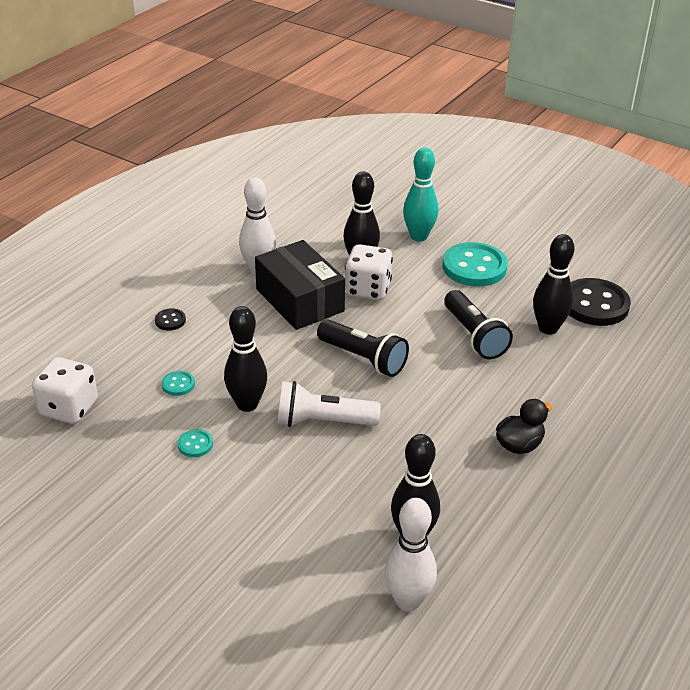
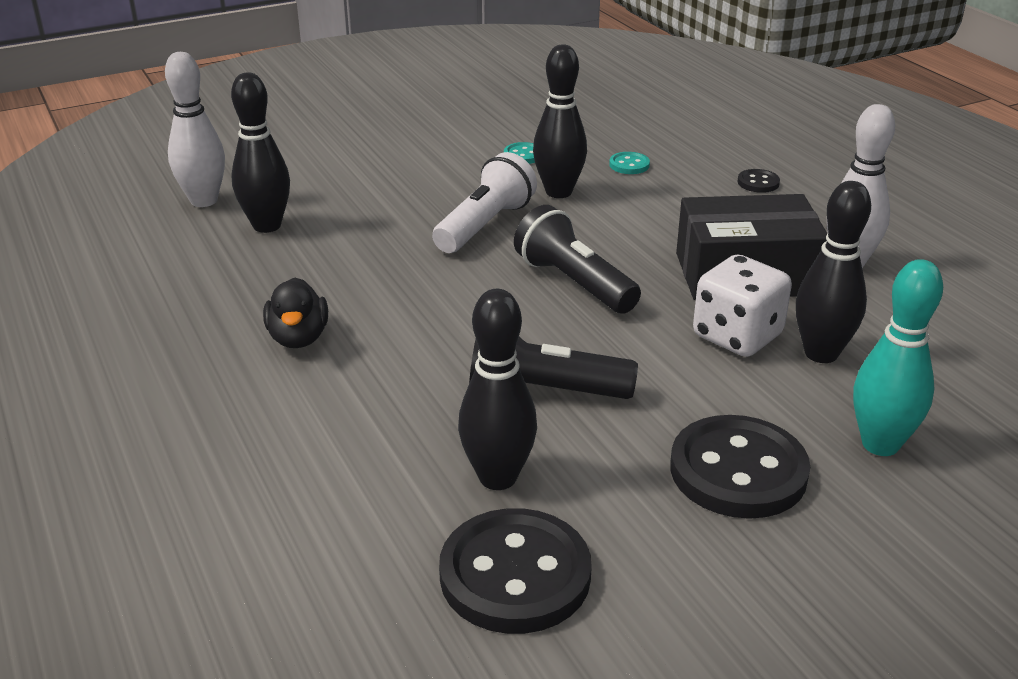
camera: 120 degrees right, 5 degrees down
white dice [32,357,98,424] -> none
black flashlight [317,319,409,377] -> black flashlight turned 75 degrees clockwise [514,205,641,314]
turquoise button [442,242,508,287] -> black button [670,415,810,519]

